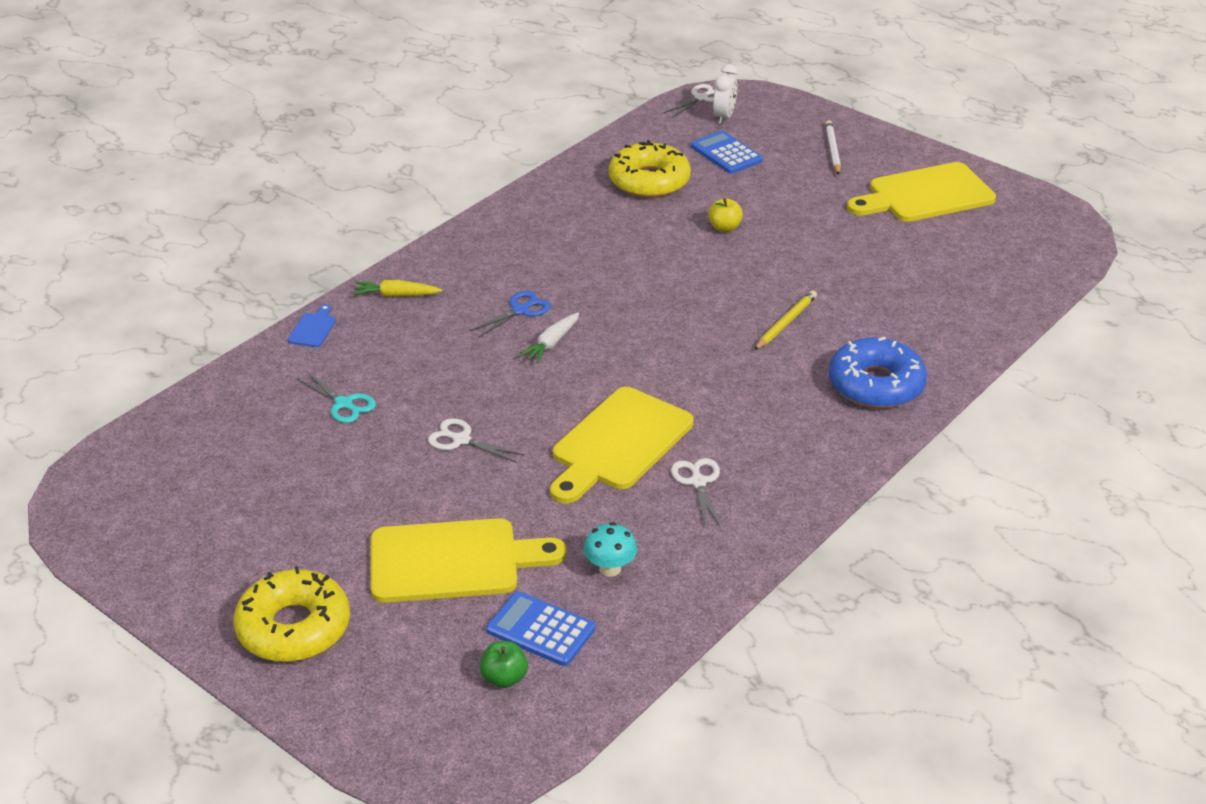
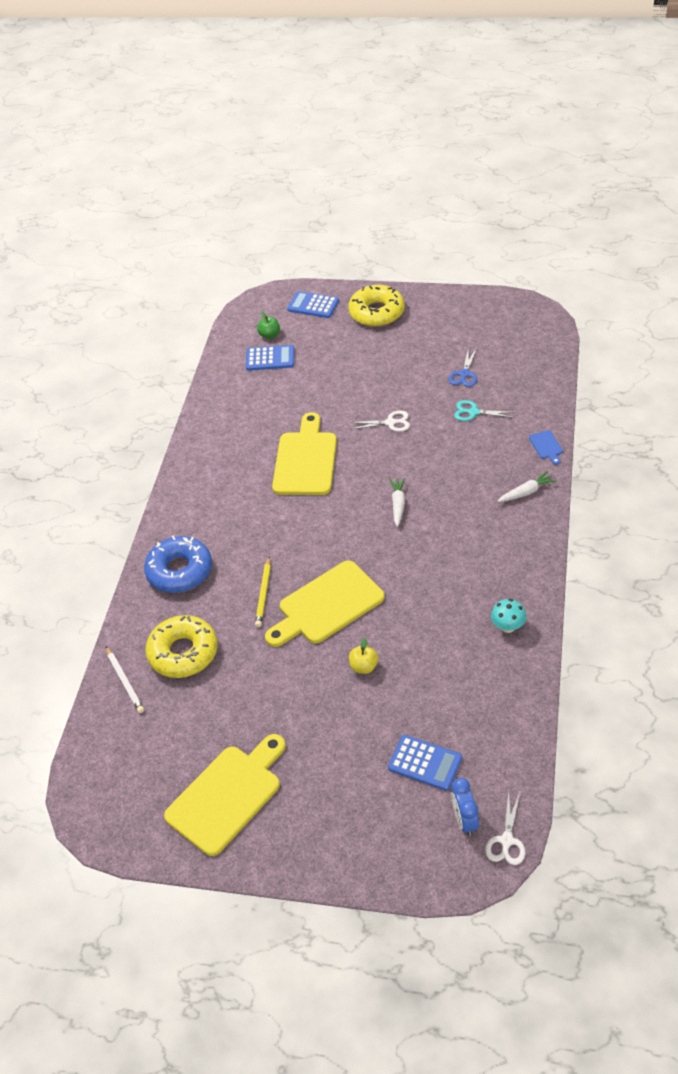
camera: 155 degrees right, 10 degrees up
yellow carrot [353,280,442,297] -> white carrot [498,471,556,502]
yellow cutting board [371,518,567,603] -> yellow cutting board moved to [265,560,385,647]
blue scissors [470,291,551,338] -> blue scissors moved to [449,347,477,387]
turquoise mushroom [584,522,637,577] -> turquoise mushroom moved to [491,599,526,633]
yellow donut [609,140,691,198] -> yellow donut moved to [146,615,218,678]
white scissors [671,458,721,528] -> none
white clock [713,64,738,124] -> blue clock [451,778,479,836]
white pencil [825,120,841,175] -> white pencil moved to [106,647,144,713]
none -> blue calculator [287,291,339,318]

